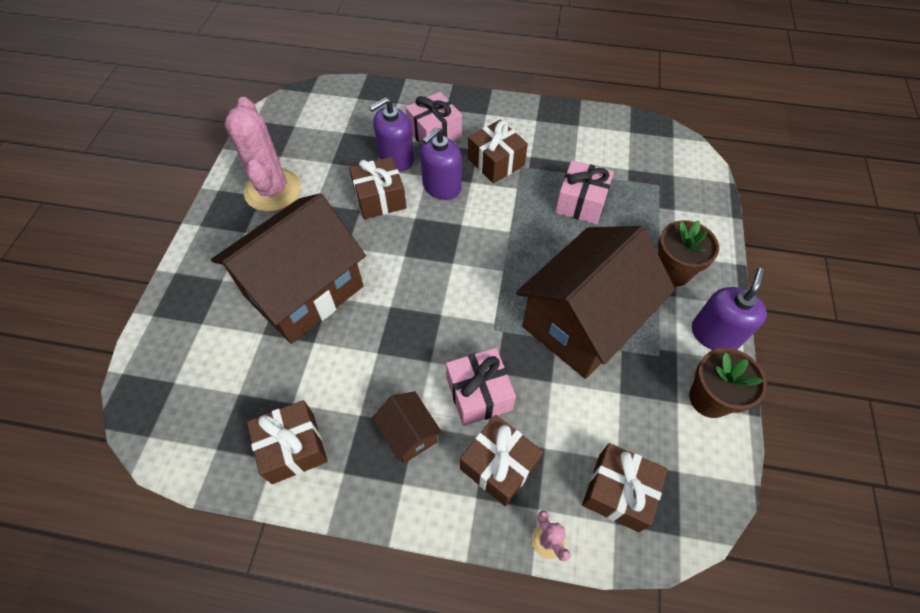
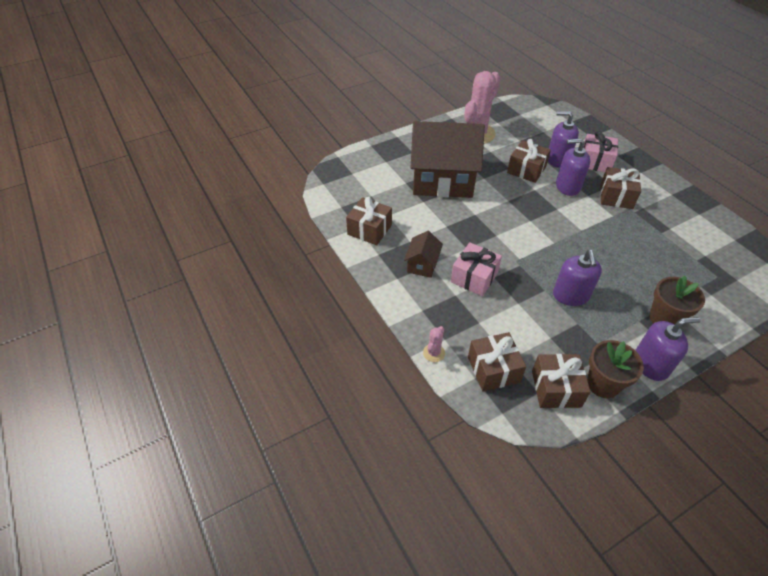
camera: 50 degrees right, 10 degrees down
brown gift [460,415,543,506] -> brown gift moved to [532,354,591,408]
brown house [516,226,675,379] -> purple soap dispenser [553,250,602,306]
pink gift [555,160,614,224] -> none

